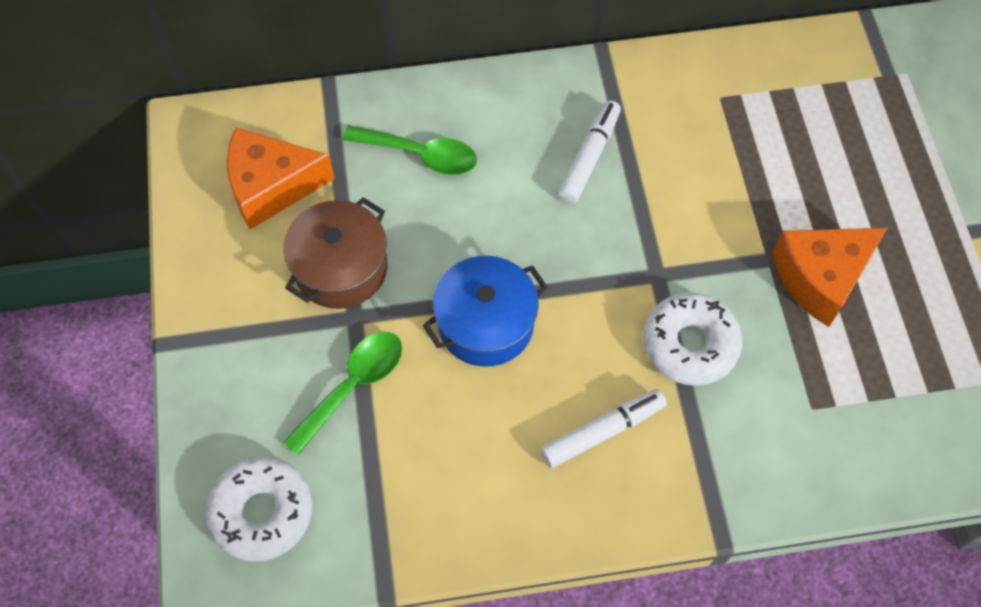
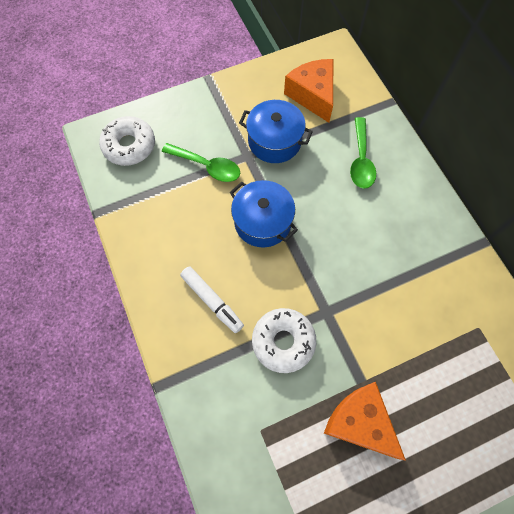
camera: 75 degrees right, 5 degrees up
brown pot [283,197,388,309] -> blue pot [239,100,313,163]
white marker [558,100,621,204] -> none

